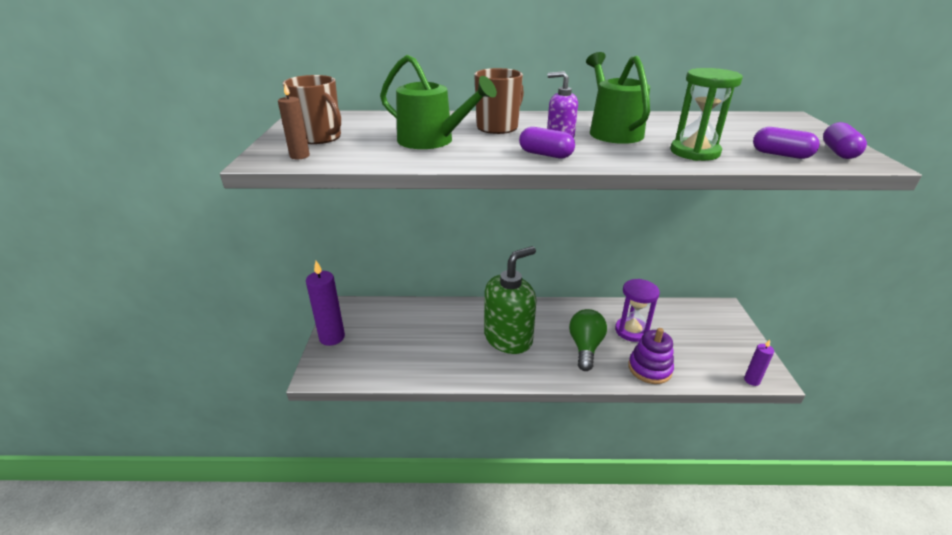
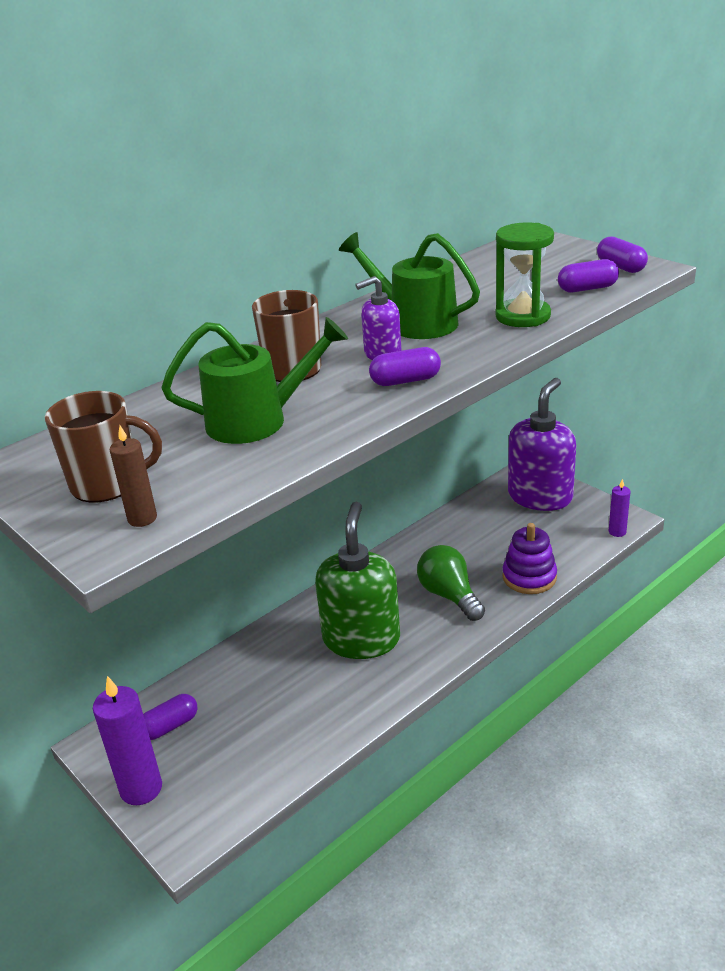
camera: 40 degrees left, 0 degrees up
purple hourglass [615,279,660,342] -> none
none -> purple capsule [143,694,197,740]
none -> purple soap dispenser [508,378,576,511]

